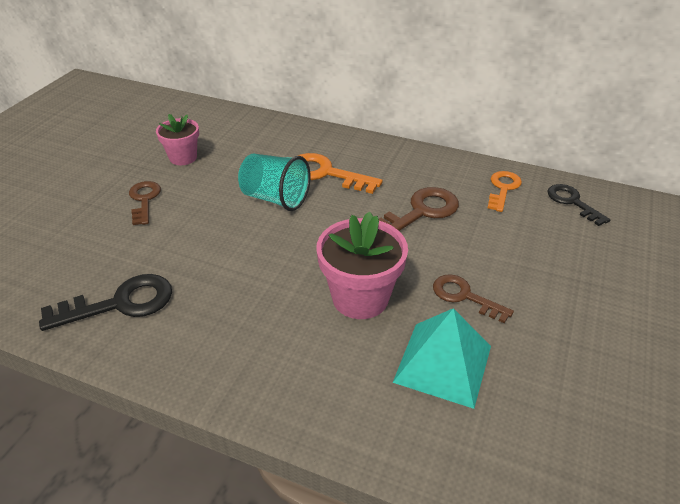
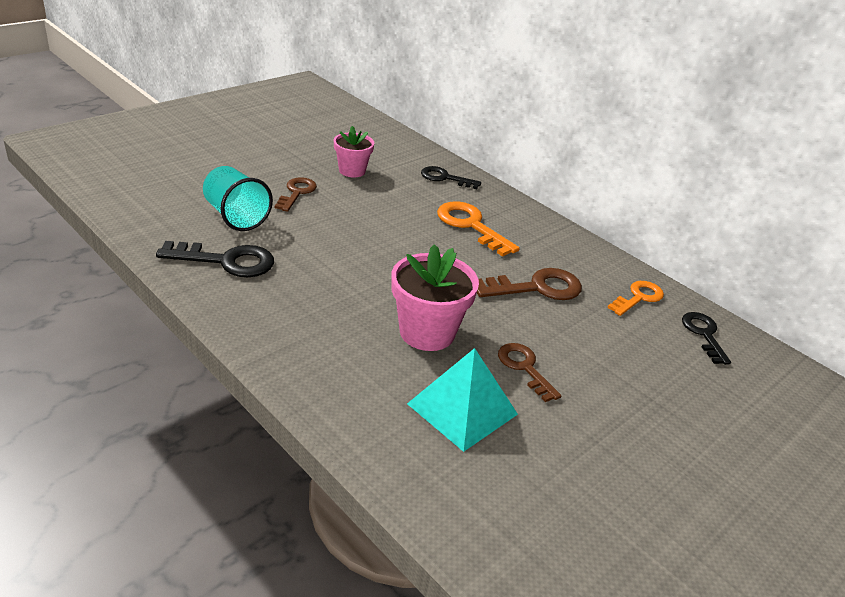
camera: 20 degrees right, 5 degrees down
turquoise cup [238,154,311,211] -> turquoise cup moved to [203,166,273,231]
none -> black key [421,166,481,189]

